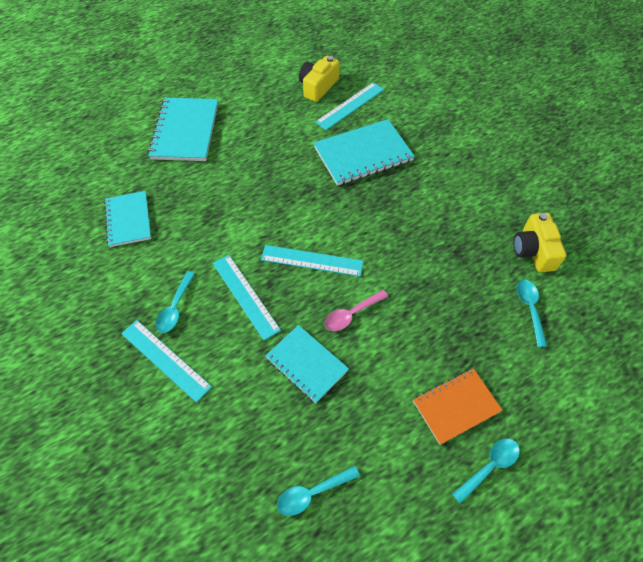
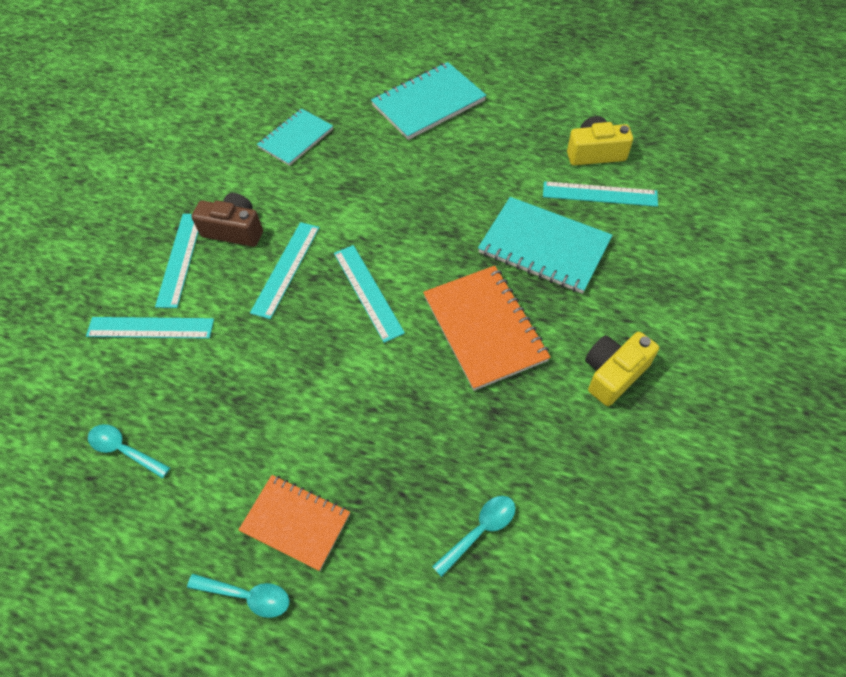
camera: 55 degrees right, 0 degrees up
turquoise spoon [156,271,195,333] -> brown camera [191,193,263,247]
turquoise notebook [265,325,349,403] -> none
pink spoon [325,290,388,331] -> none
yellow camera [513,213,566,272] -> yellow camera moved to [585,332,659,406]
none -> turquoise ruler [86,317,214,339]
none -> orange notebook [423,266,551,391]

